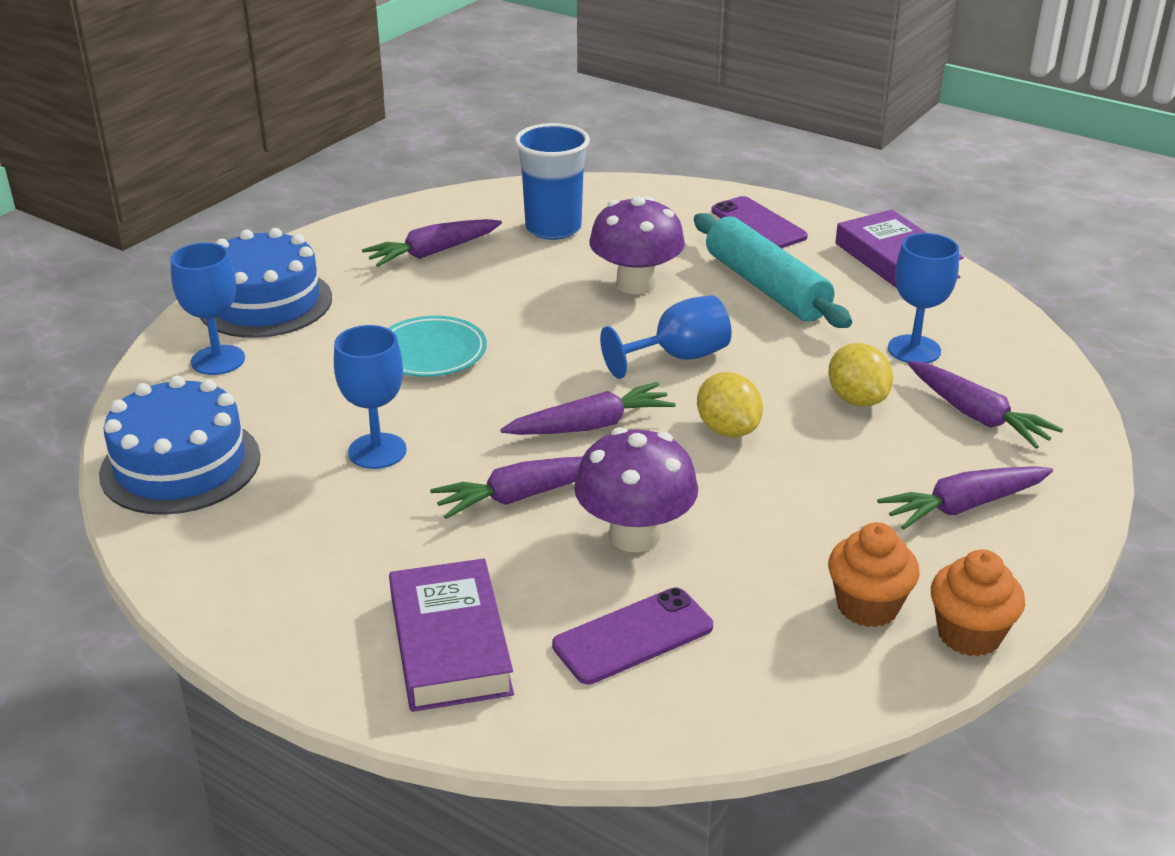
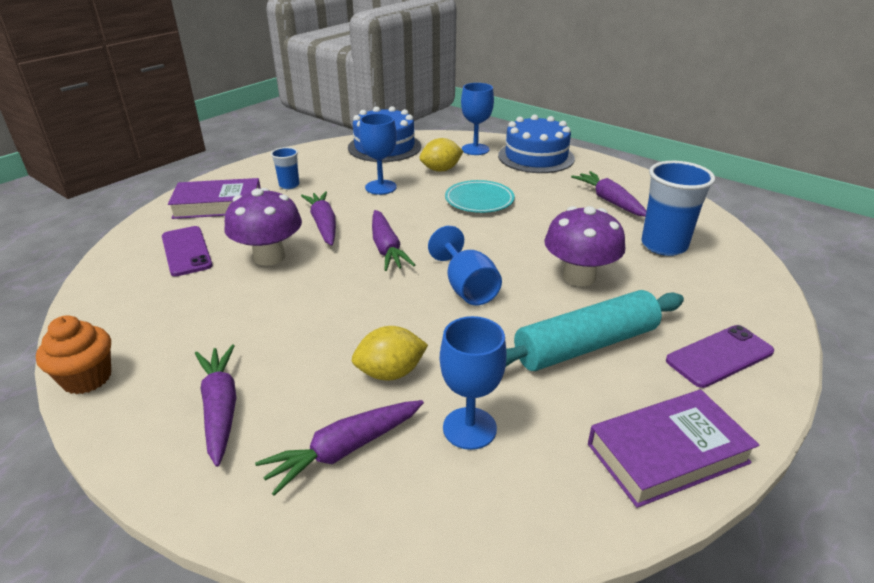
camera: 95 degrees right, 0 degrees up
yellow lemon [697,372,763,437] -> yellow lemon moved to [419,138,463,172]
orange cupcake [828,522,920,627] -> none
none -> blue cup [271,147,299,189]

